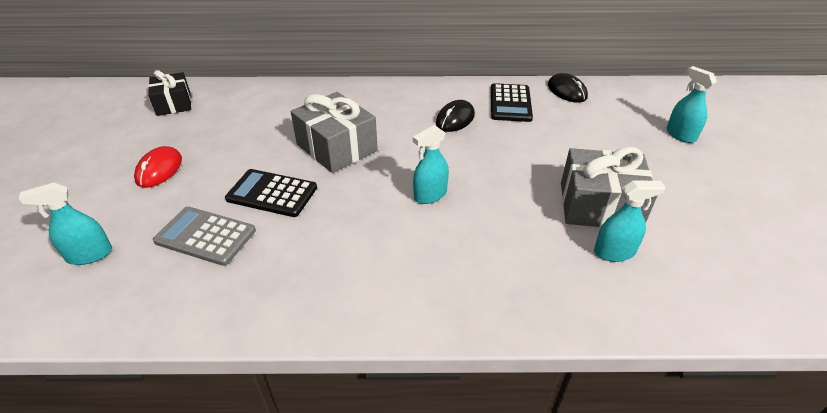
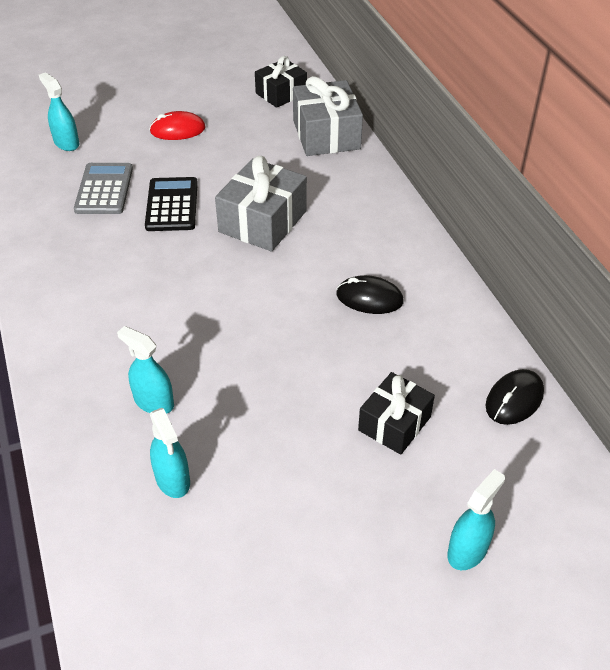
camera: 70 degrees right, 5 degrees up
turquoise spray bottle [413,125,449,204] -> turquoise spray bottle moved to [117,326,174,414]
black calculator [491,83,533,122] -> none
grey gift [561,147,657,228] -> grey gift moved to [293,76,363,156]
none -> black gift [358,372,435,455]

